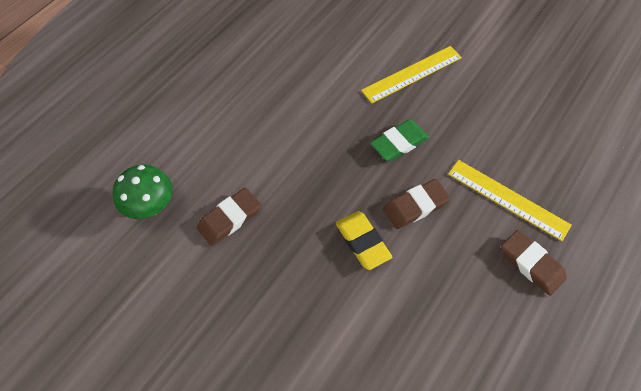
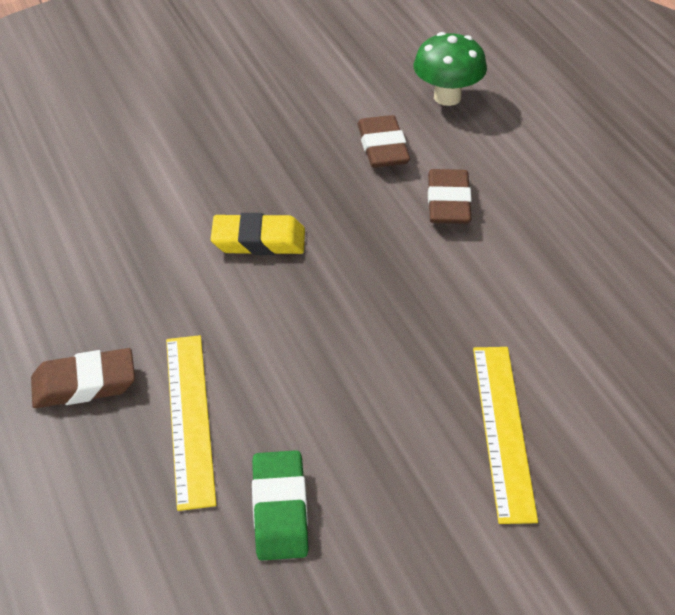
camera: 120 degrees right, 15 degrees down
green eraser [370,119,429,161] -> green eraser moved to [252,450,309,561]
brown eraser [383,179,450,229] -> brown eraser moved to [428,169,472,224]
yellow ruler [448,160,572,241] -> yellow ruler turned 75 degrees counterclockwise [166,335,216,511]

